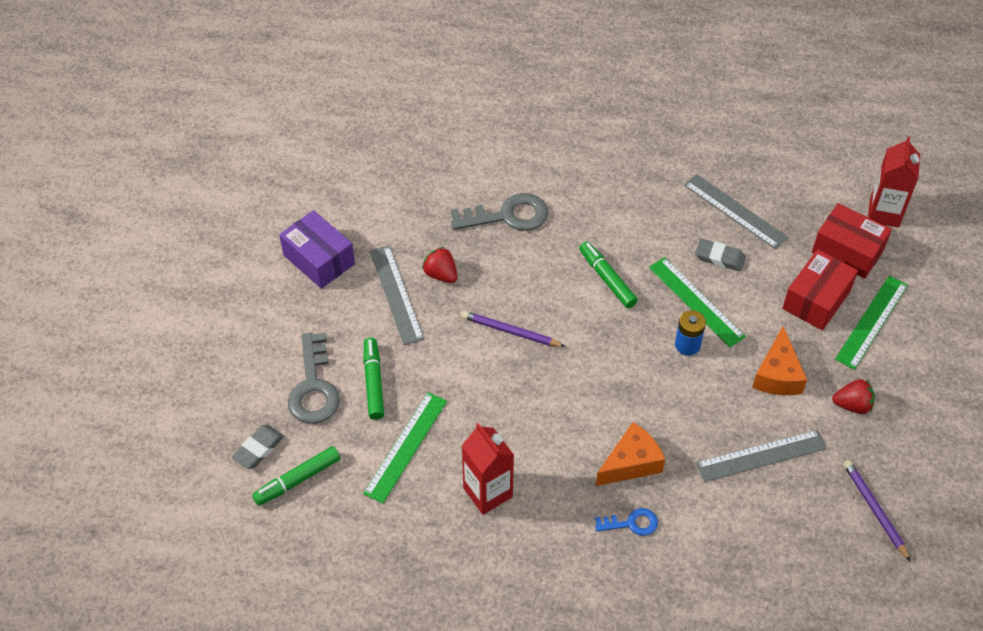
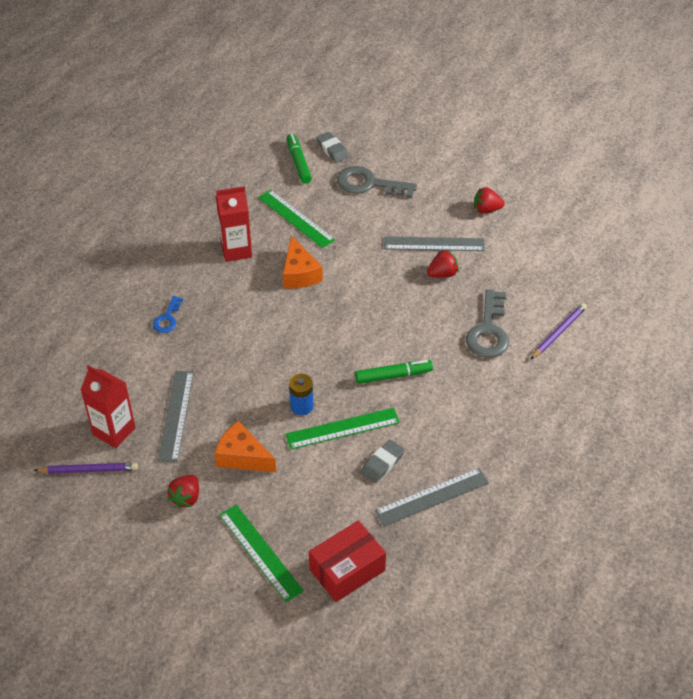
camera: 110 degrees right, 5 degrees down
purple box [279,210,355,289] -> red strawberry [474,187,505,214]
green marker [364,337,384,420] -> none
purple pencil [462,311,566,347] -> purple pencil moved to [530,303,587,360]
orange cheese [596,422,665,486] -> orange cheese moved to [283,236,323,289]
red box [782,249,858,330] -> none
red carton [868,136,920,228] -> red carton moved to [81,365,136,448]

